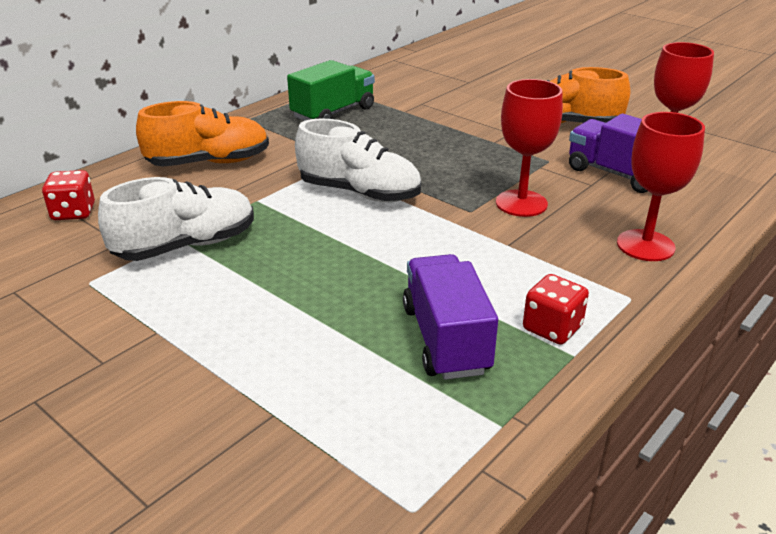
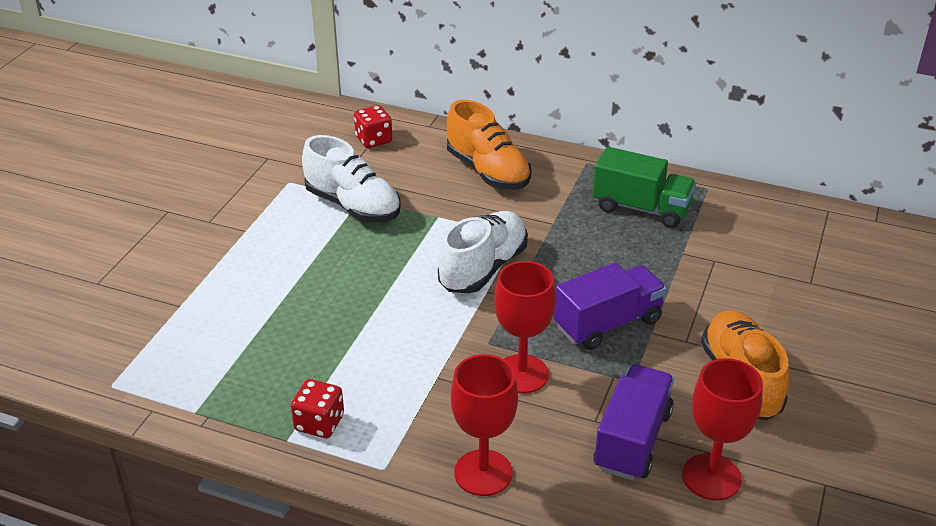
camera: 70 degrees right, 5 degrees up
white shoe [295,119,421,202] -> white shoe turned 150 degrees counterclockwise [438,211,528,293]
purple truck [403,254,498,380] -> purple truck moved to [554,263,667,350]

